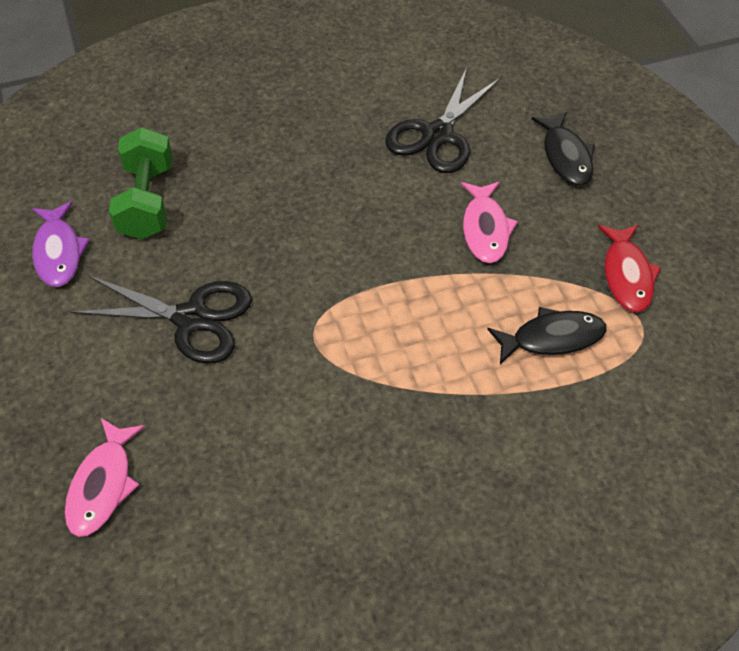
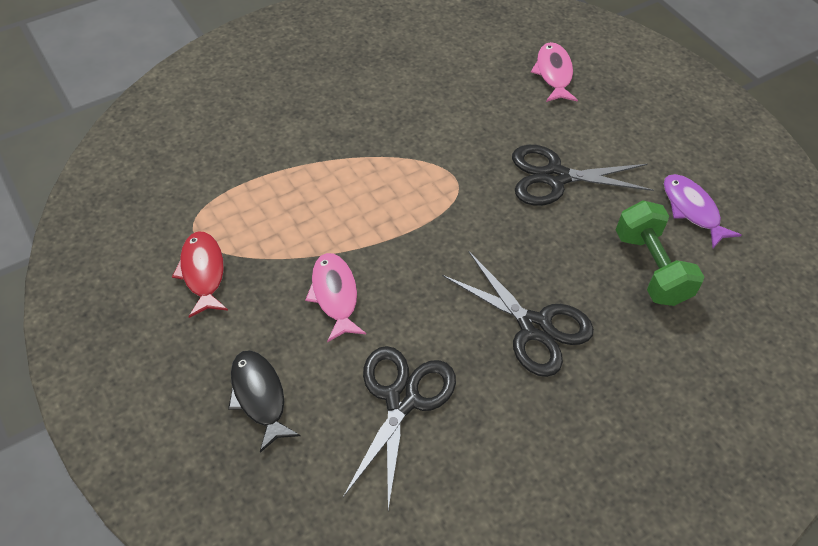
camera: 165 degrees right, 0 degrees up
black fish [487,307,607,365] -> none
none -> black scissors [442,252,594,377]

